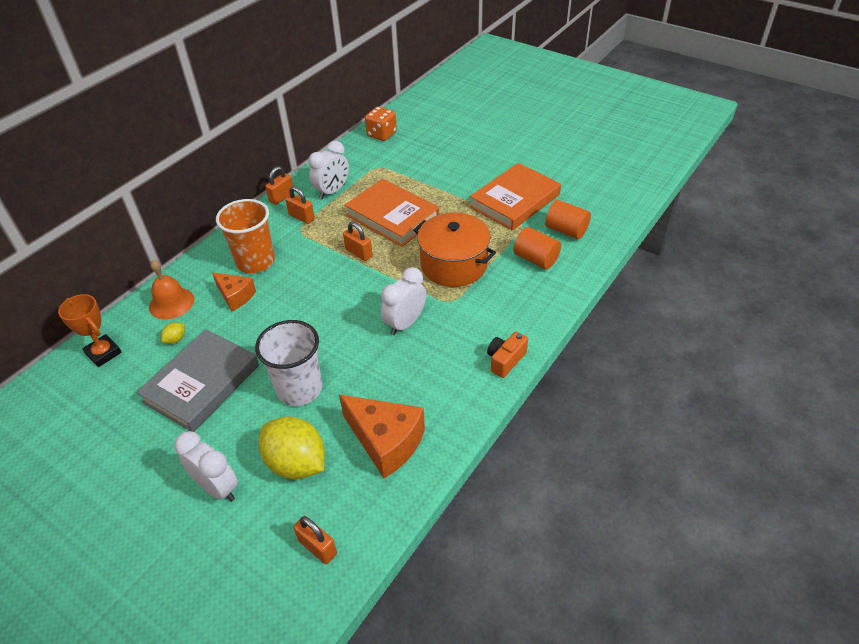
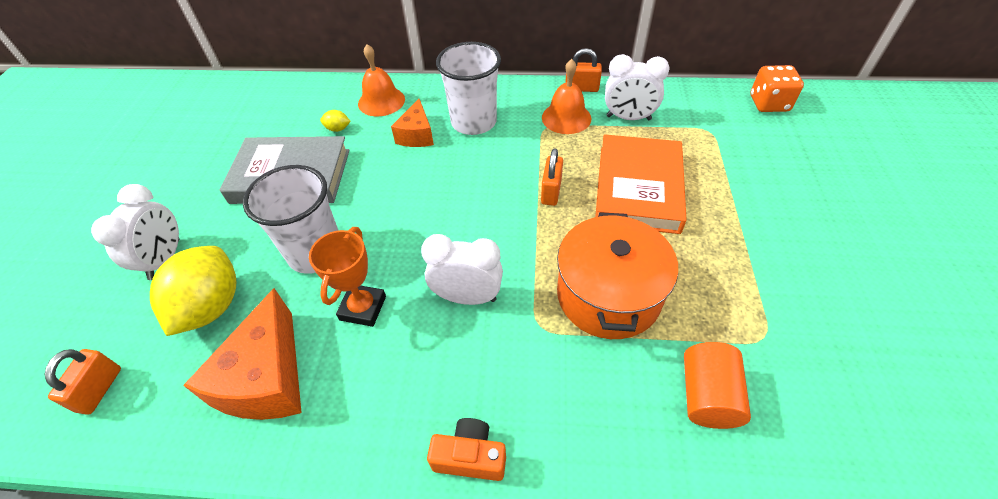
camera: 60 degrees right, 5 degrees up
orange trophy [58,294,122,367] -> orange trophy moved to [309,227,386,327]
orange cup [216,199,275,273] -> white cup [436,42,501,135]
orange padlock [285,186,315,224] -> orange bell [542,59,591,134]
orange book [470,163,561,231] -> none
orange cylinder [545,200,591,239] -> none

